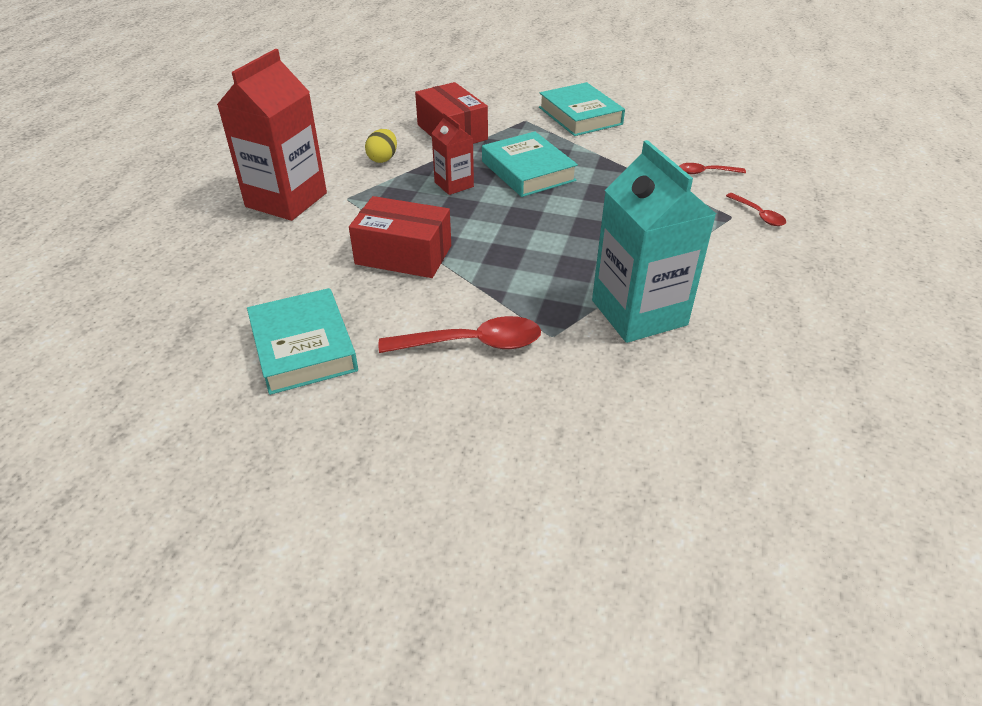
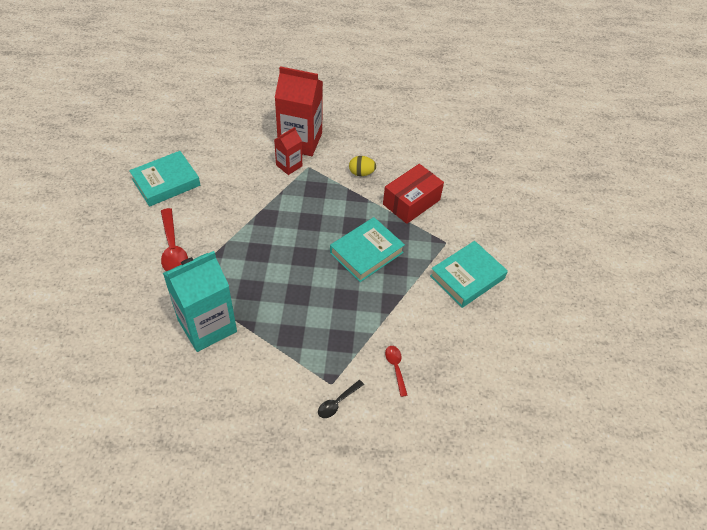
camera: 75 degrees right, 10 degrees up
red box [349,196,451,278] -> none
red carton [431,113,474,195] -> red carton moved to [274,127,302,175]
red spoon [726,193,786,226] -> black spoon [318,380,364,418]

